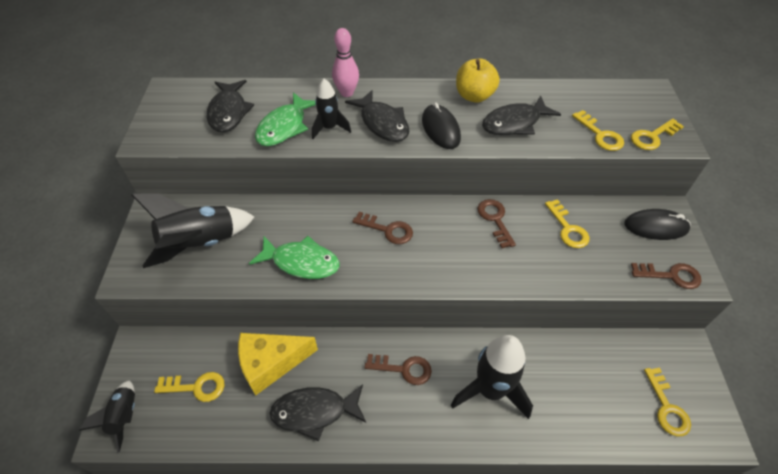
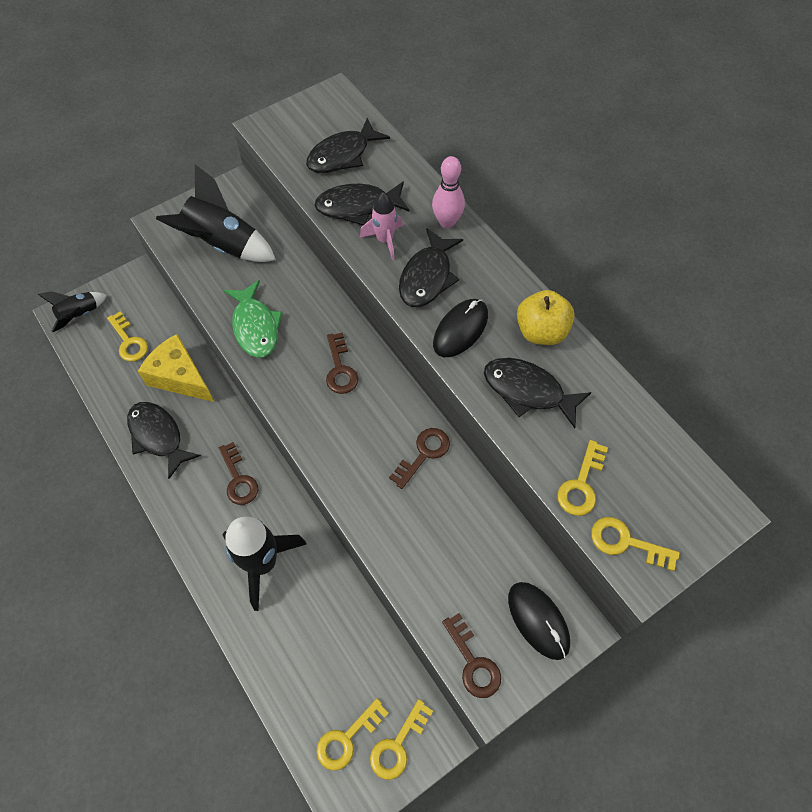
camera: 55 degrees right, 10 degrees up
green fish [255,92,316,146] -> black fish [314,181,409,225]
black rocket [312,79,351,139] -> pink rocket [360,192,403,260]
yellow key [545,199,589,248] -> yellow key moved to [370,699,433,780]

